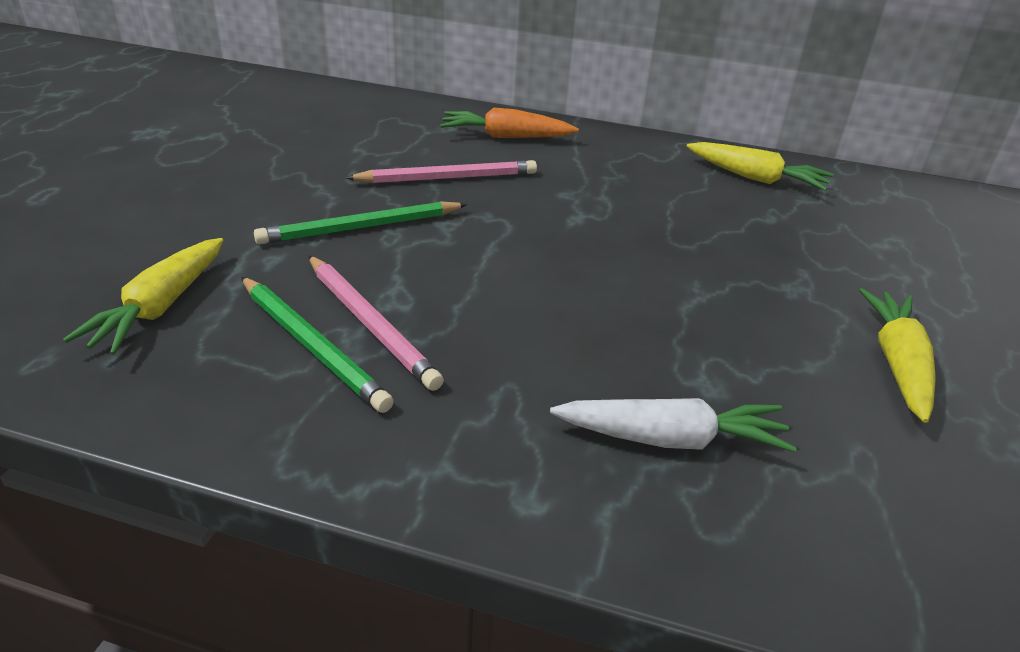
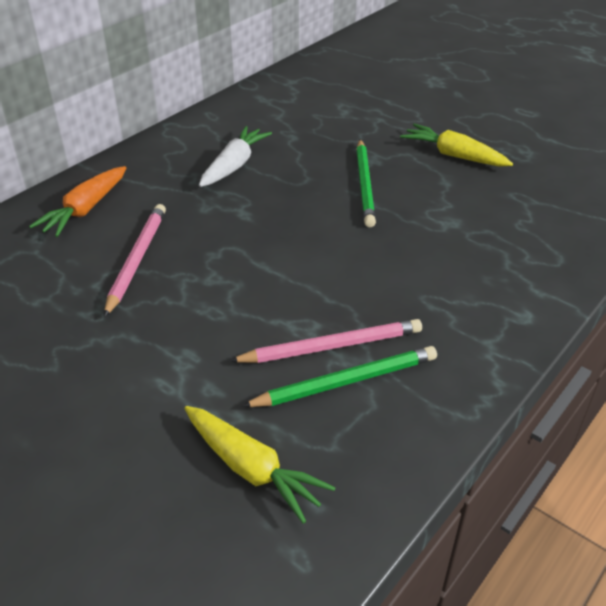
camera: 65 degrees left, 5 degrees up
green pencil [254,201,468,245] -> green pencil moved to [356,139,376,227]
white carrot [550,398,797,452] -> white carrot moved to [199,126,272,187]
yellow carrot [687,142,834,191] -> none

